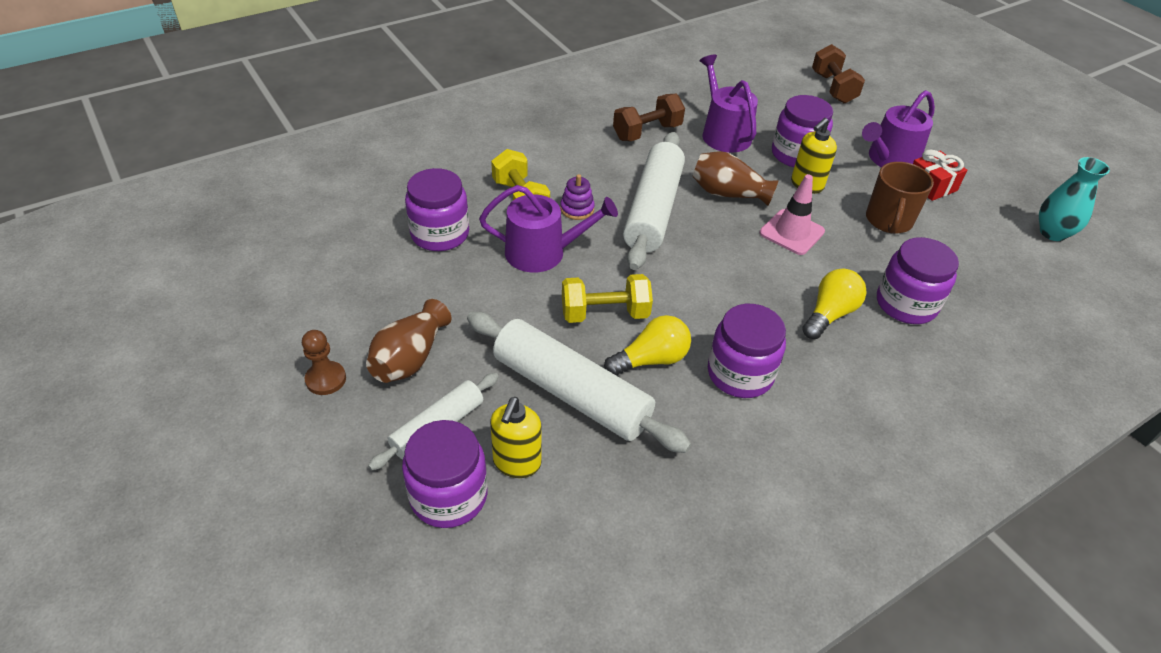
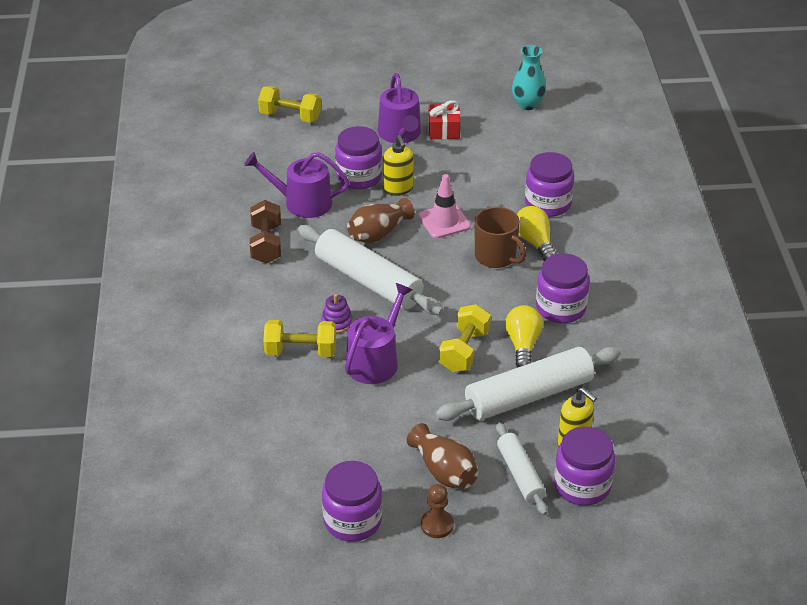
camera: 60 degrees left, 5 degrees down
purple jar [405,168,469,251] -> purple jar moved to [322,461,382,542]
brown dumbbell [812,44,865,104] -> yellow dumbbell [258,86,321,122]
brown mug [866,162,934,234] -> brown mug moved to [475,207,526,268]

